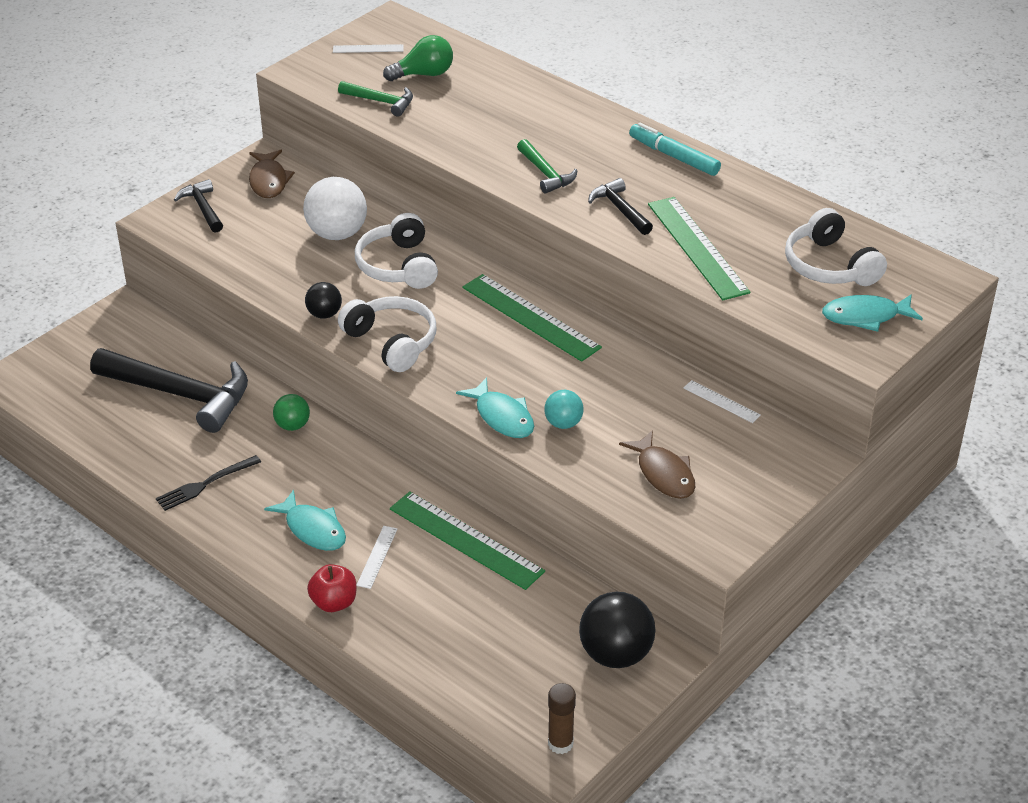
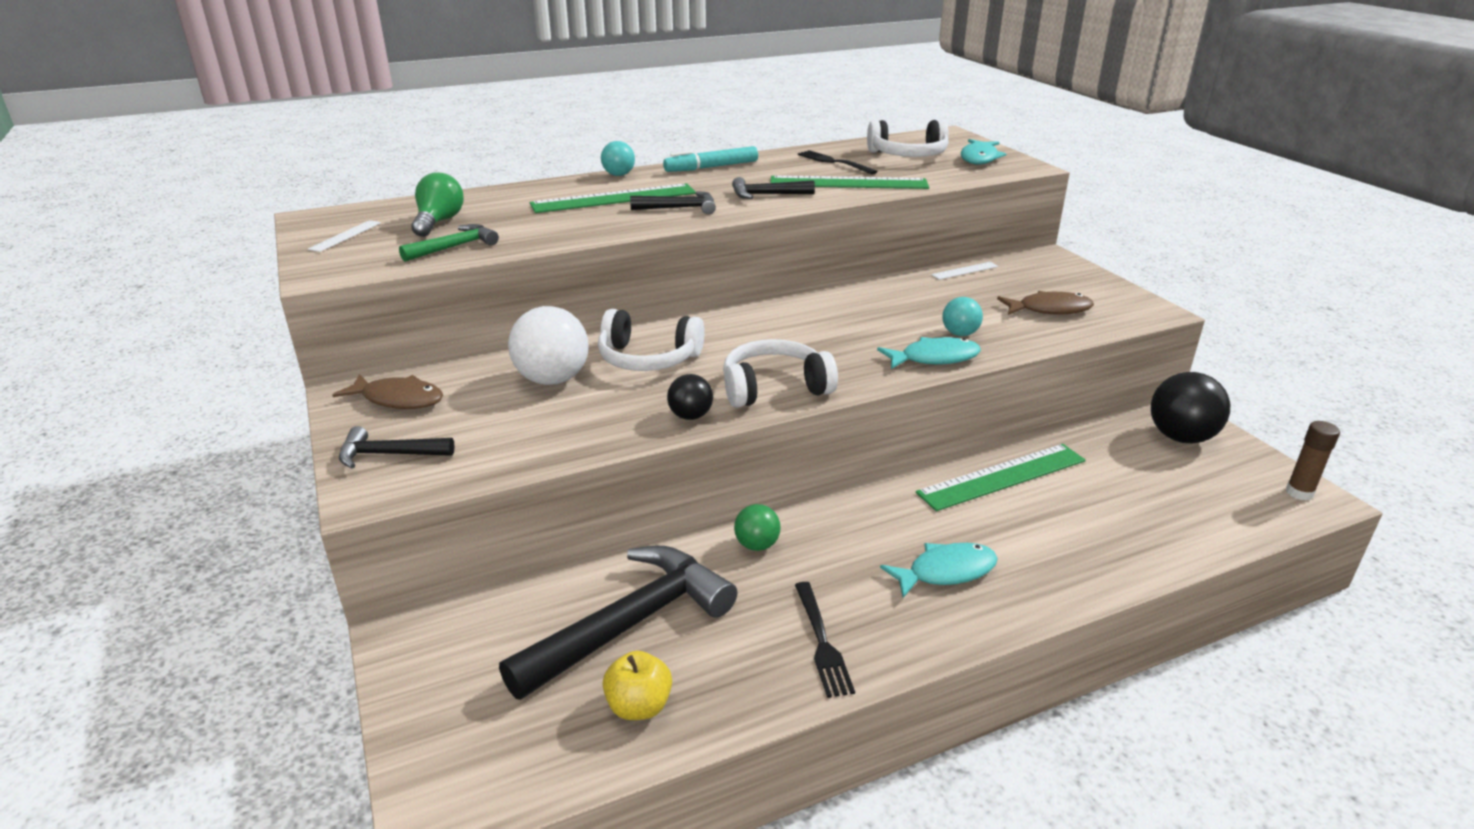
camera: 65 degrees left, 10 degrees down
red apple [307,564,356,612] -> none
white ruler [356,526,398,589] -> none
green ruler [462,274,602,362] -> green ruler moved to [530,183,696,213]
green hammer [517,139,578,194] -> black hammer [630,191,716,214]
none -> turquoise ball [601,141,635,176]
none -> yellow apple [603,651,672,720]
none -> black fork [798,150,878,175]

